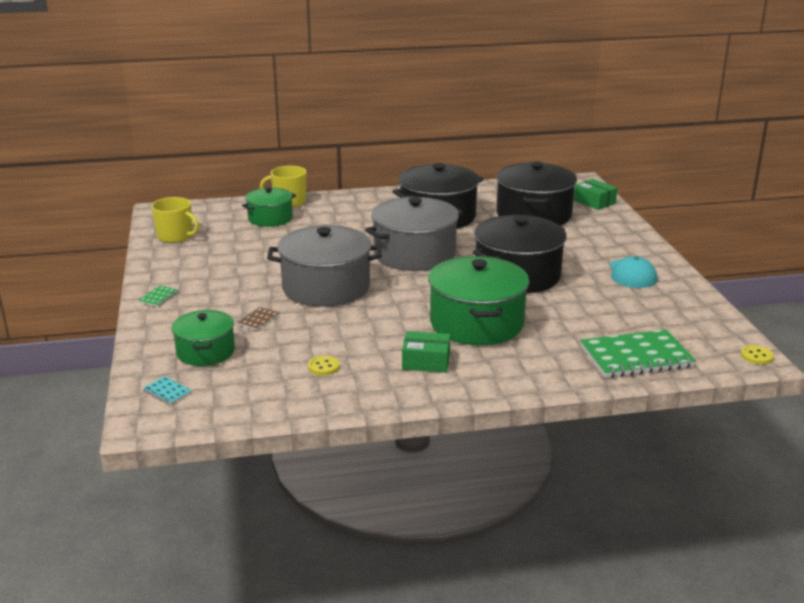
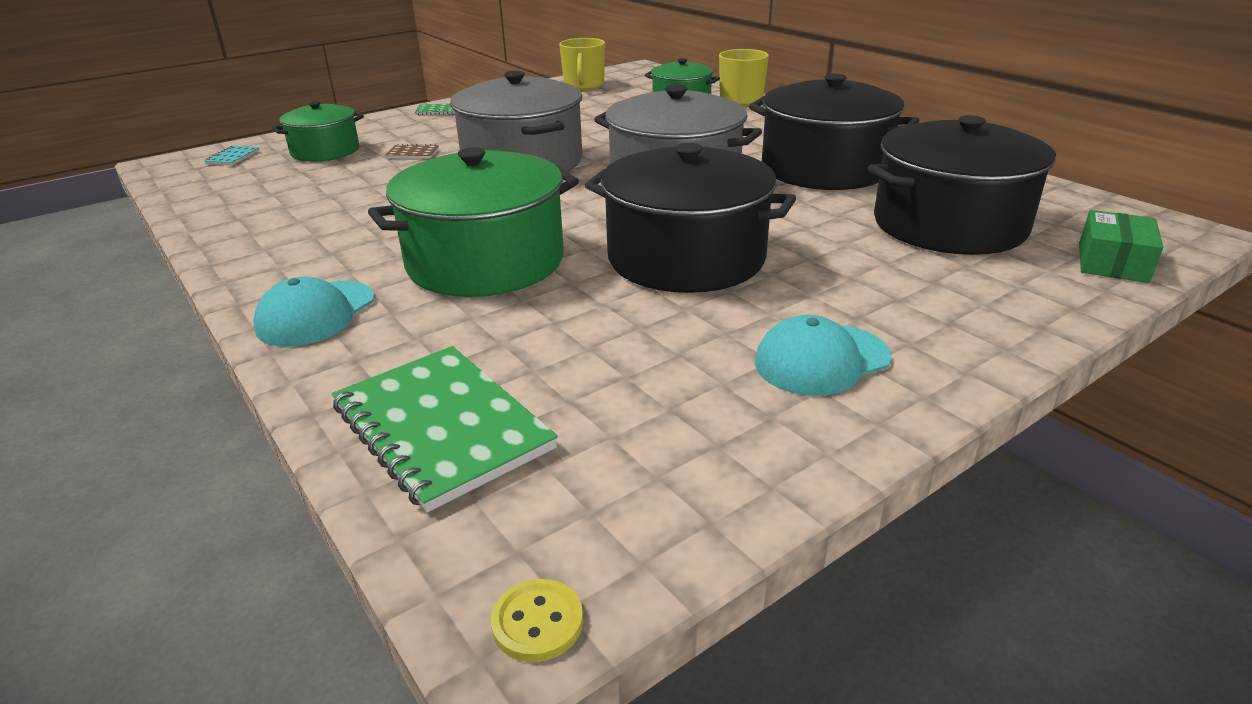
camera: 65 degrees right, 5 degrees up
yellow button [308,355,340,376] -> none
green box [402,331,450,373] -> none
none -> turquoise cap [253,277,375,347]

